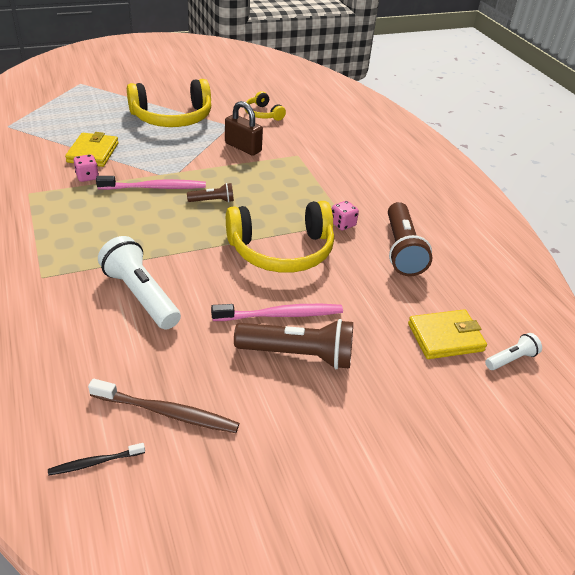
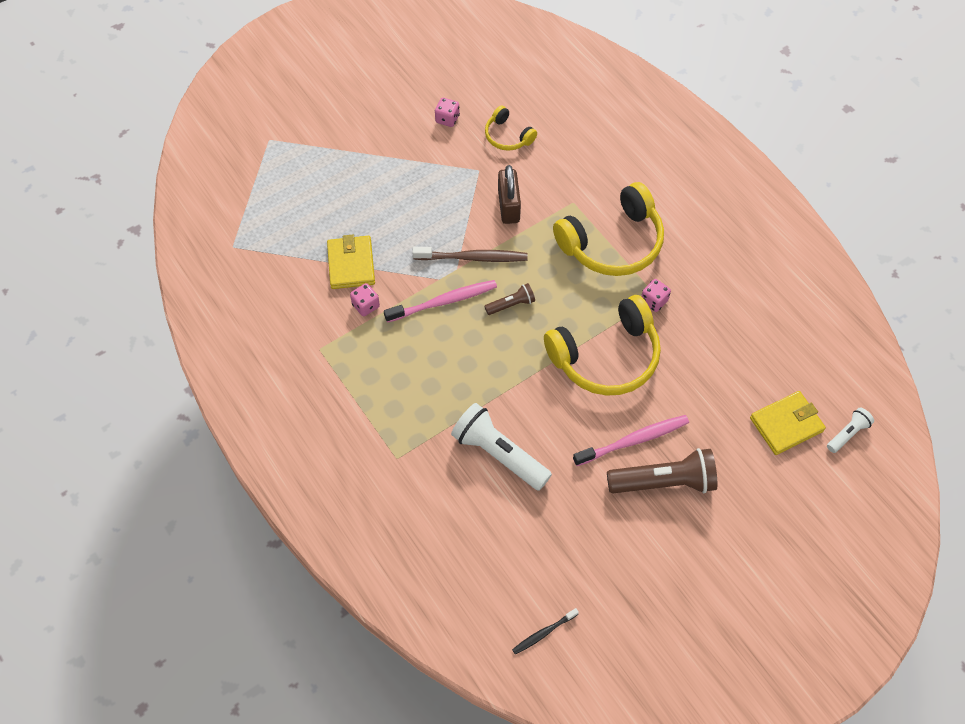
camera: 10 degrees left, 20 degrees up
brown toothbrush [88,379,239,433] -> brown toothbrush moved to [412,247,528,262]
yellow headphones [127,79,211,127] -> yellow headphones moved to [553,182,664,276]
brown padlock [225,101,263,156] -> brown padlock turned 60 degrees clockwise [498,165,521,224]
brown flashlight [388,202,433,276] -> none
none -> pink dice [435,98,460,127]

